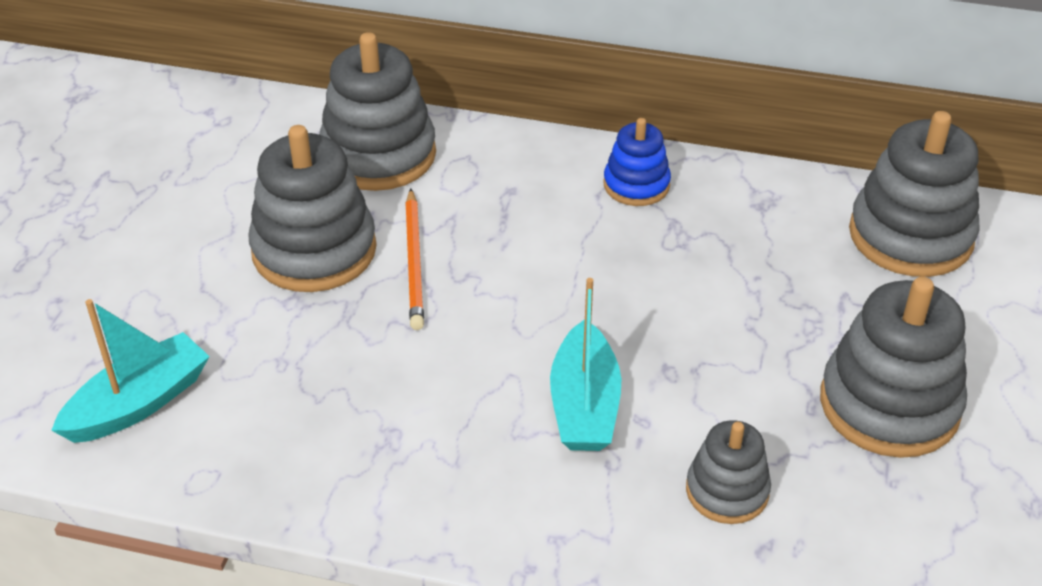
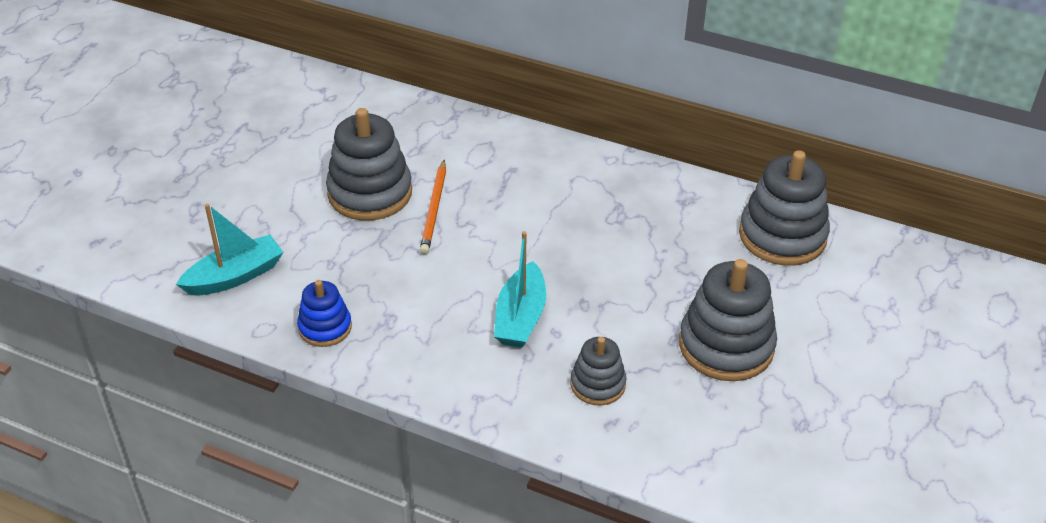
camera: 10 degrees right, 0 degrees up
grey stacking toy [319,32,436,191] -> none
blue stacking toy [603,118,671,206] -> blue stacking toy moved to [297,280,352,347]

